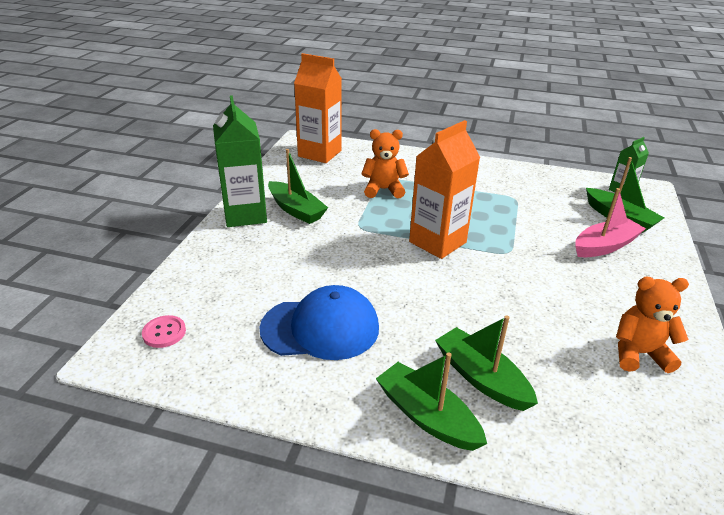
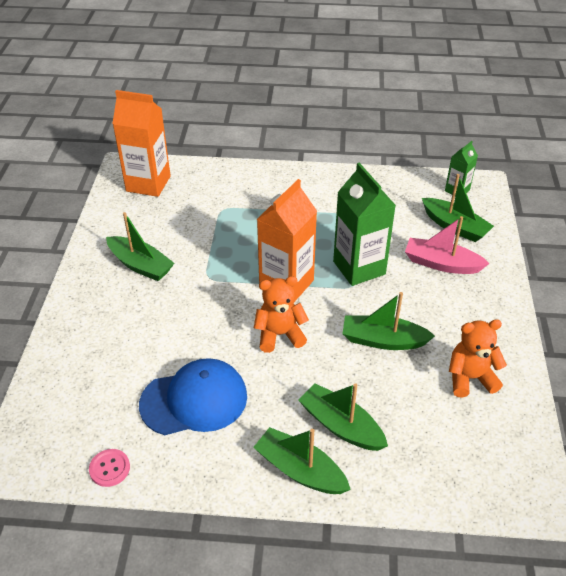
camera: 10 degrees left, 10 degrees up
pink button [142,315,186,348] -> pink button moved to [89,449,130,487]
green carton [213,95,267,227] -> green carton moved to [333,163,396,286]
orange teddy bear [361,129,409,199] -> orange teddy bear moved to [254,276,309,353]
pink boat [575,188,646,257] -> pink boat turned 120 degrees counterclockwise [405,216,490,274]
none -> green boat [342,292,435,350]

